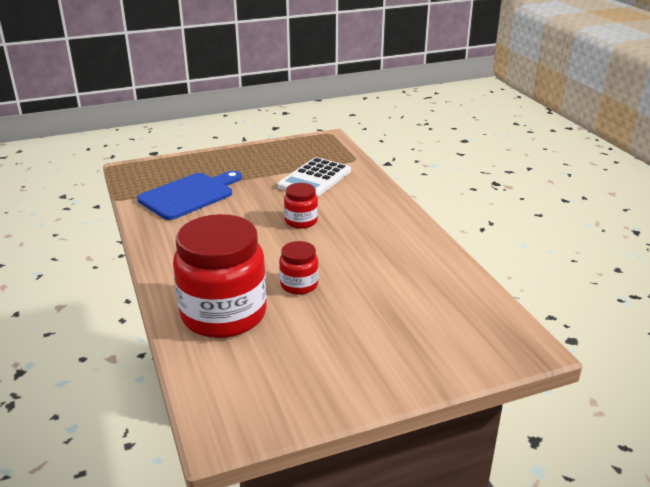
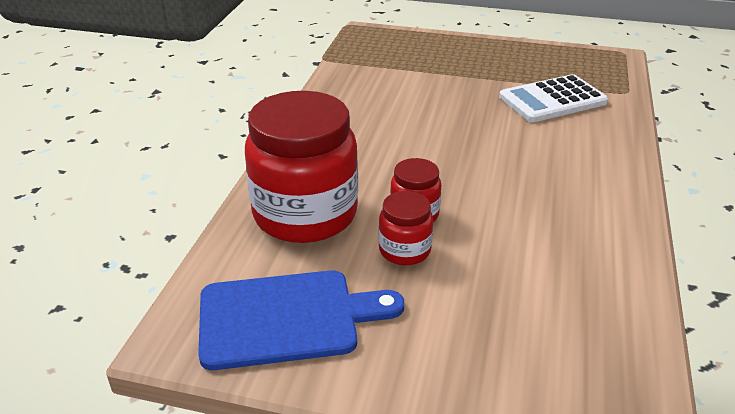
camera: 35 degrees right, 5 degrees up
blue cutting board [137,171,242,220] -> blue cutting board moved to [198,270,404,370]
red jar [284,183,318,229] -> red jar moved to [378,191,433,265]

